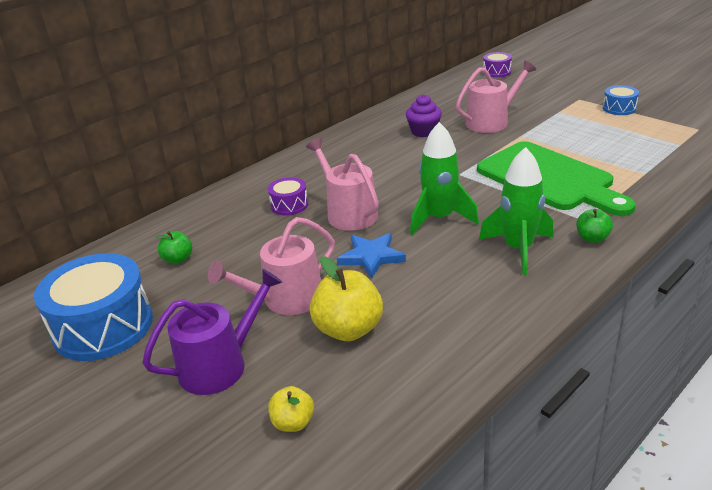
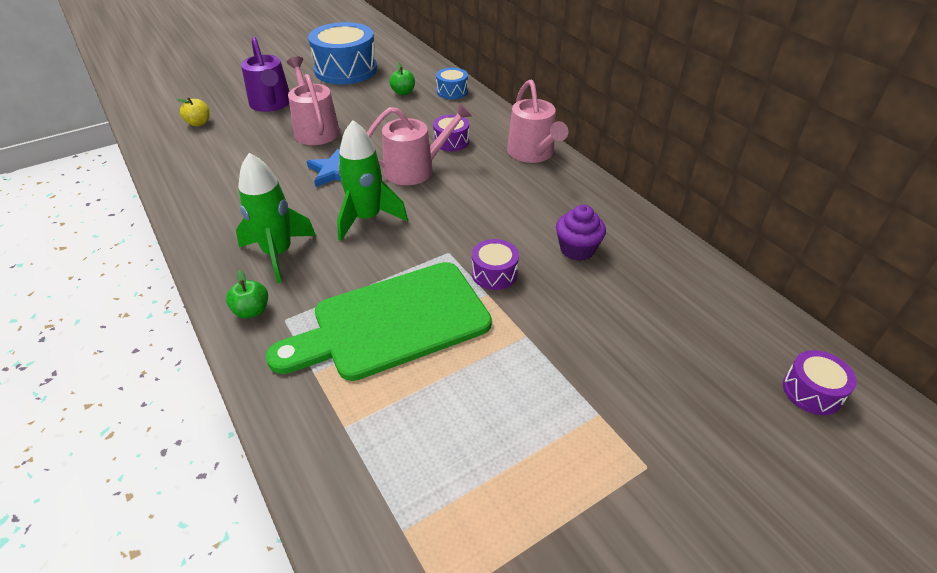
camera: 100 degrees right, 10 degrees up
yellow apple [310,256,383,341] -> none
pink watering can [456,60,536,133] -> pink watering can moved to [507,79,569,163]
blue drum [603,85,639,115] -> blue drum moved to [436,68,468,99]
none -> purple drum [472,239,519,290]

